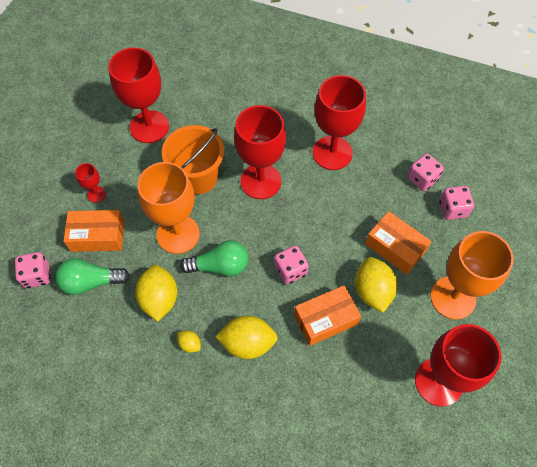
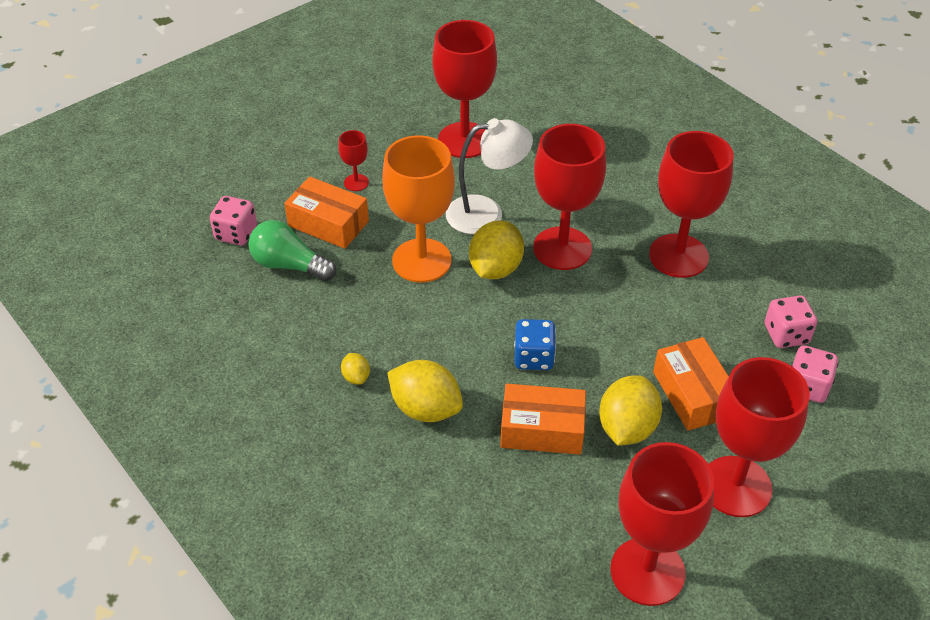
camera: 30 degrees right, 15 degrees down
yellow lemon [135,265,178,322] -> yellow lemon moved to [469,220,524,279]
orange bucket [162,125,224,195] -> white lamp [446,118,533,234]
green light bulb [180,240,249,276] -> none
pink dice [274,246,309,284] -> blue dice [514,319,556,370]
orange goblet [430,231,514,319] -> red goblet [709,357,810,517]

